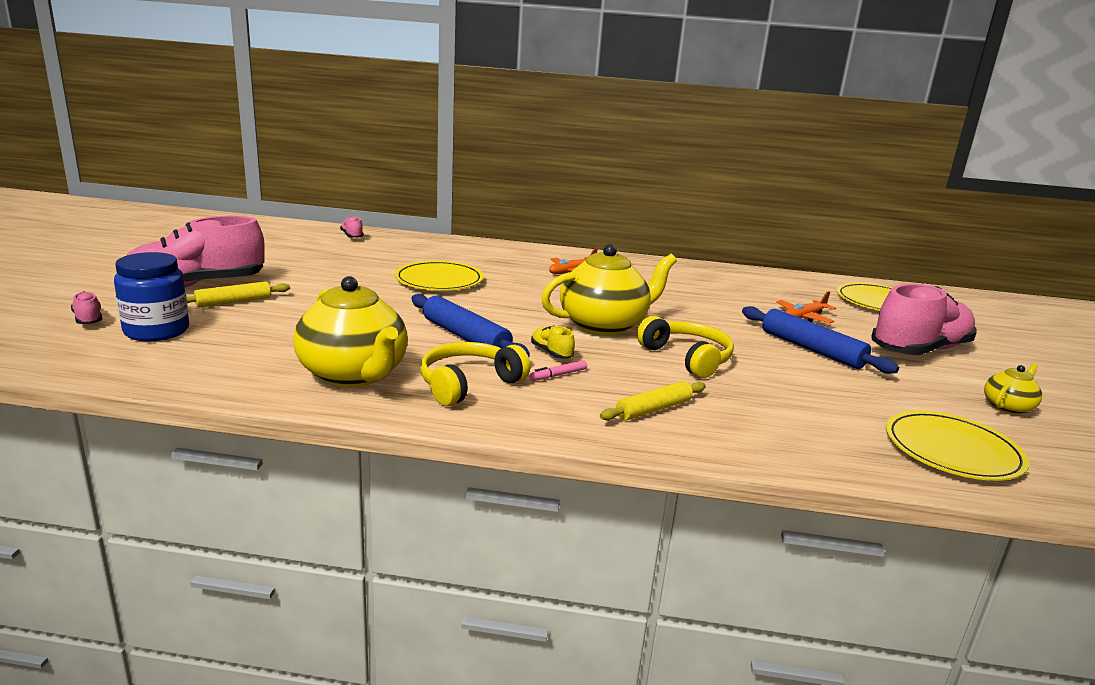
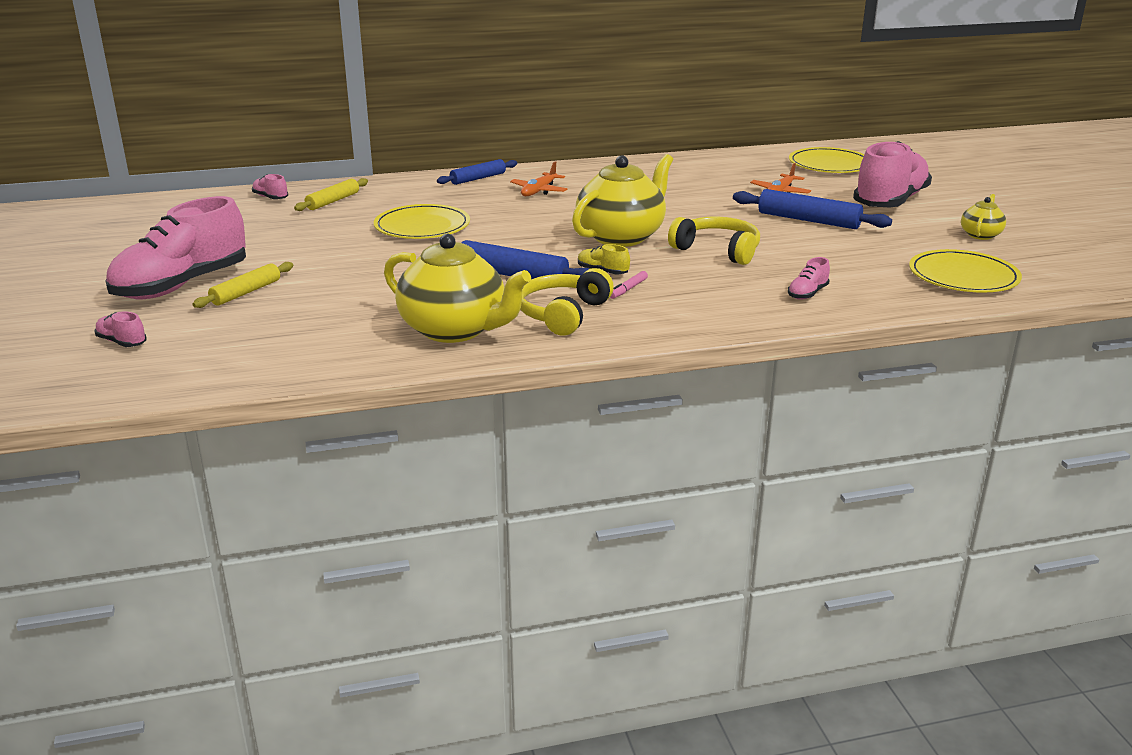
camera: 20 degrees left, 5 degrees up
blue jar [114,252,189,341] -> none
yellow rolling pin [600,381,706,421] -> yellow rolling pin moved to [294,178,368,211]
none -> blue rolling pin [437,159,517,185]
none -> pink shoe [788,257,830,300]

